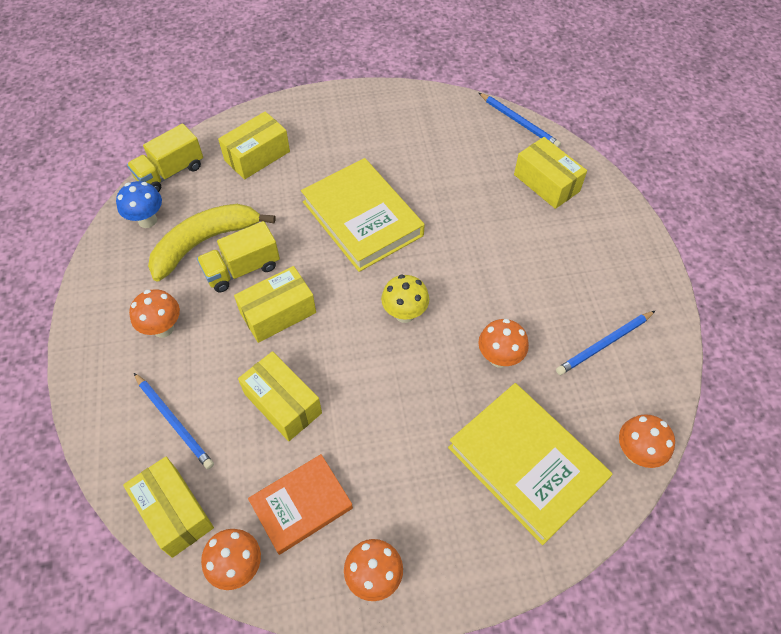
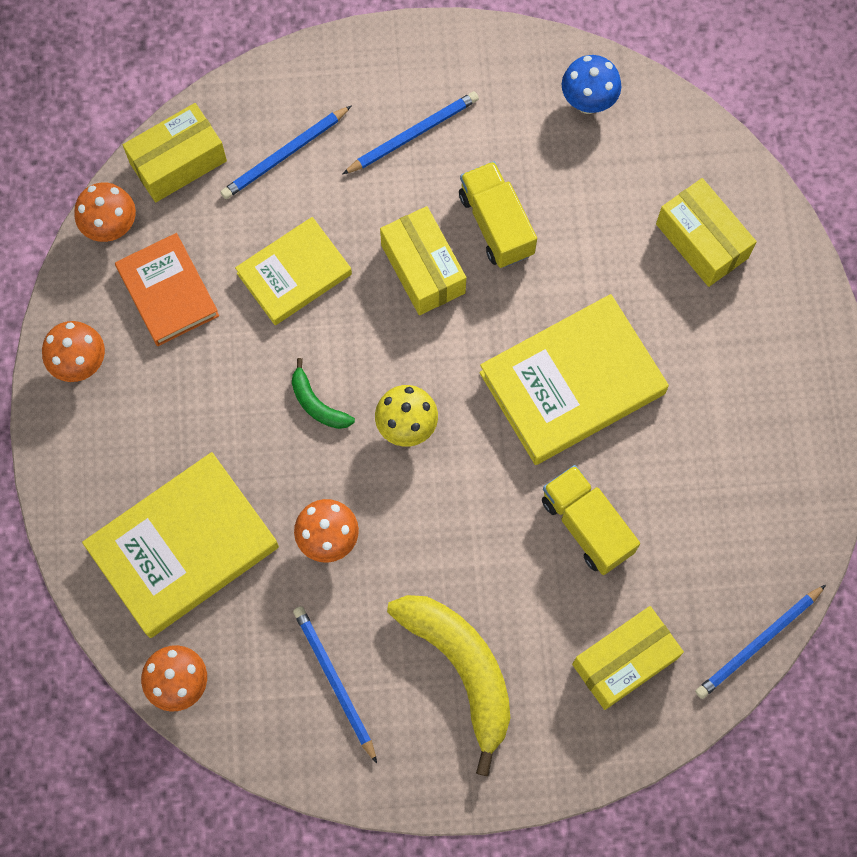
camera: 95 degrees right, 15 degrees up
yellow truck [127,124,203,192] -> yellow truck moved to [542,465,640,575]
orange mushroom [129,289,180,338] -> blue pencil [343,91,479,174]
yellow banana [148,204,275,281] -> yellow banana moved to [387,595,510,776]
yellow box [238,351,322,441] -> yellow book [235,217,352,325]
none -> green banana [292,358,355,429]

